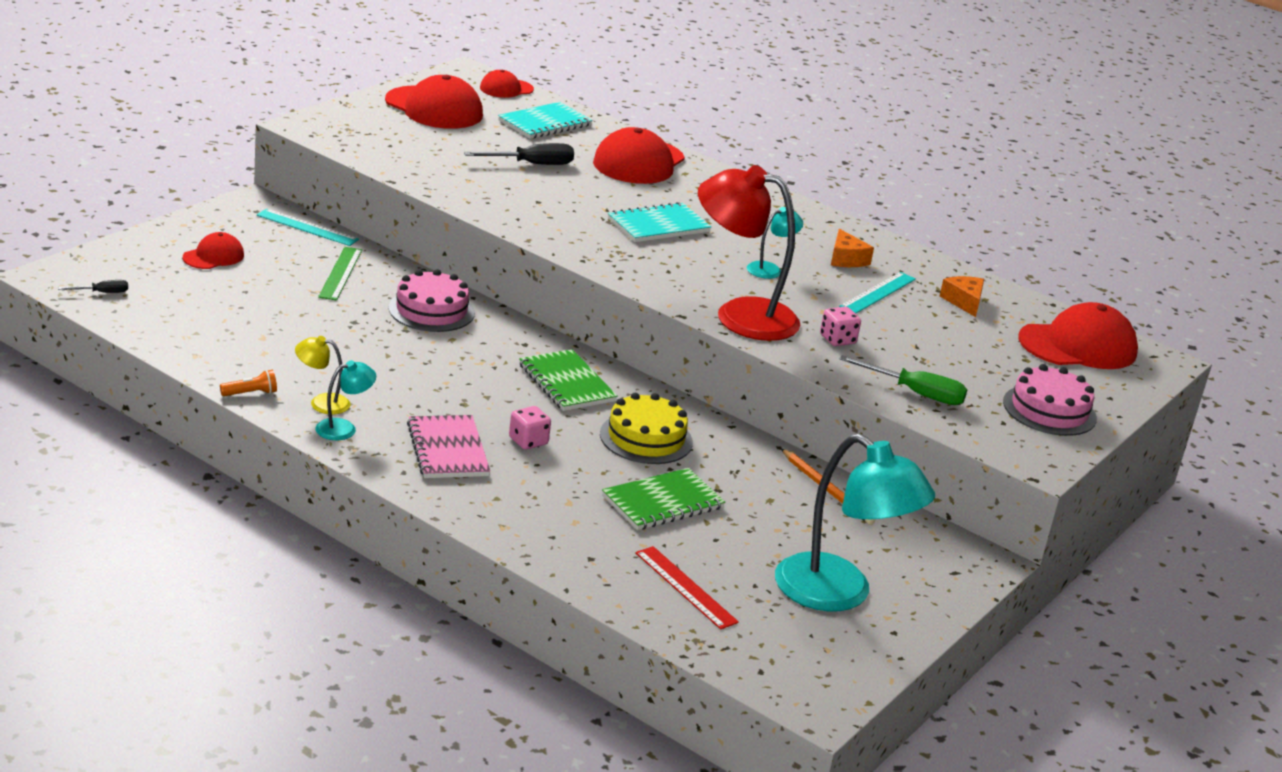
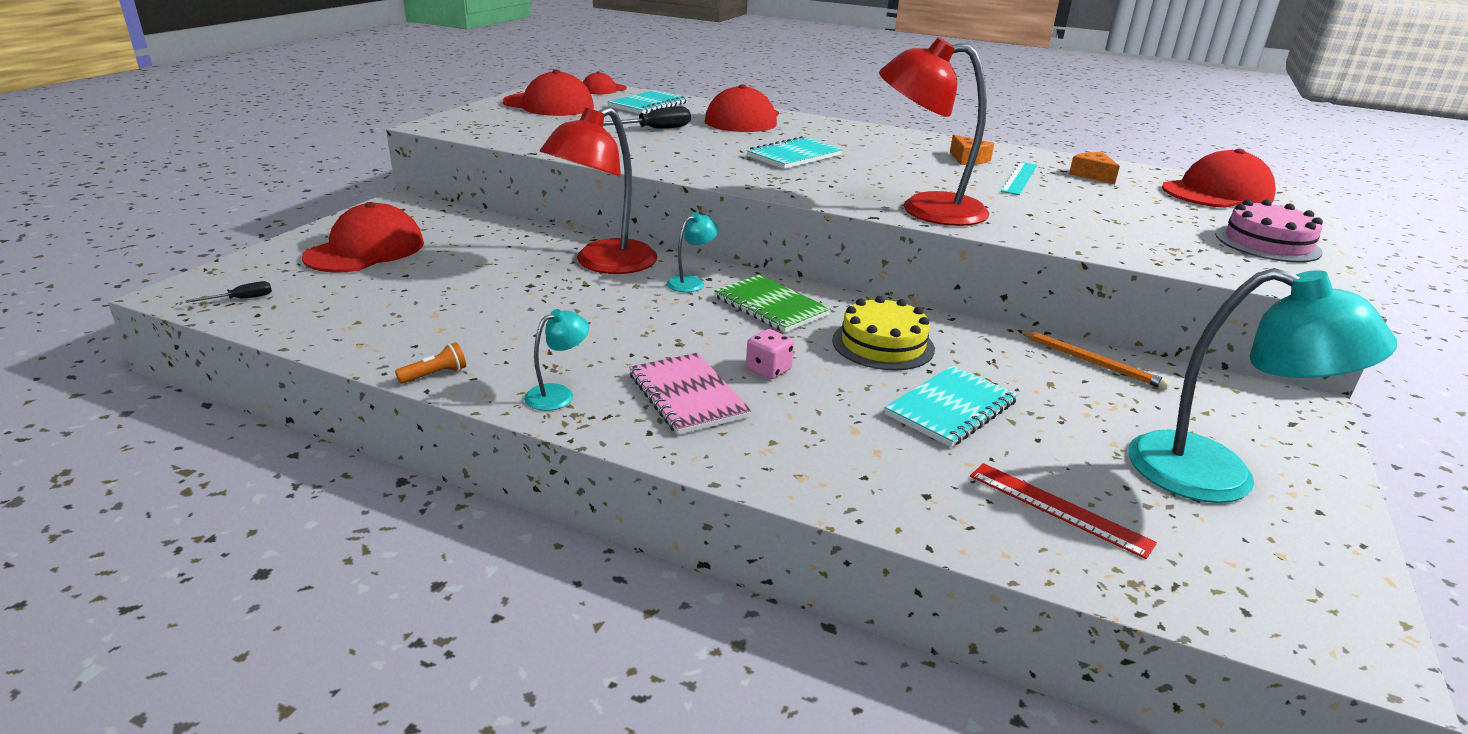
camera: 10 degrees left, 0 degrees up
red cap [183,232,244,269] -> red cap [302,202,424,273], size x1.84
turquoise ruler [257,209,359,246] -> none
yellow lamp [295,336,351,414] -> none
green ruler [318,247,362,300] -> none
pink cake [389,269,475,332] -> red lamp [540,107,657,274]
green notebook [602,468,725,530] -> turquoise notebook [885,366,1018,447]
turquoise lamp [747,207,803,279] -> turquoise lamp moved to [667,212,719,292]
pink dice [820,307,861,346] -> none
green screwdriver [839,355,967,405] -> none

